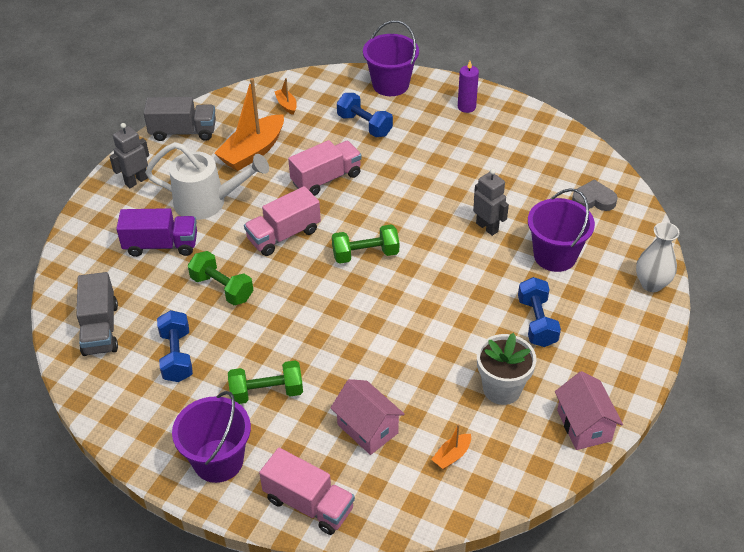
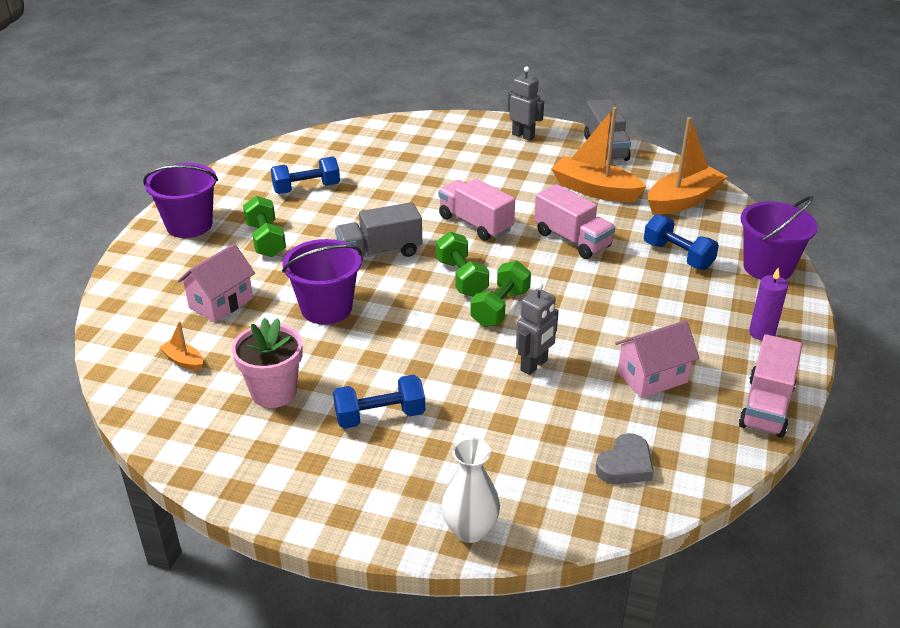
camera: 80 degrees right, 10 degrees down
grey truck [77,272,118,356] -> grey truck moved to [335,202,422,260]
purple truck [116,208,197,257] -> none
white watering can [145,142,269,220] -> none
green dumbbell [188,251,253,305] -> green dumbbell moved to [470,261,531,327]
pink truck [259,448,355,535] -> pink truck moved to [739,334,802,438]
orange boat [274,78,297,115] -> orange boat [648,117,728,215], size x2.20
blue dumbbell [337,93,393,137] -> blue dumbbell turned 75 degrees counterclockwise [644,214,719,270]
white flower pot [477,333,537,405] -> pink flower pot [232,318,303,408]
purple bucket [528,188,595,272] -> purple bucket moved to [282,239,362,325]
pink house [555,371,623,450] -> pink house moved to [615,320,699,398]
grey heart [572,179,618,211] -> grey heart turned 45 degrees clockwise [596,433,654,484]

